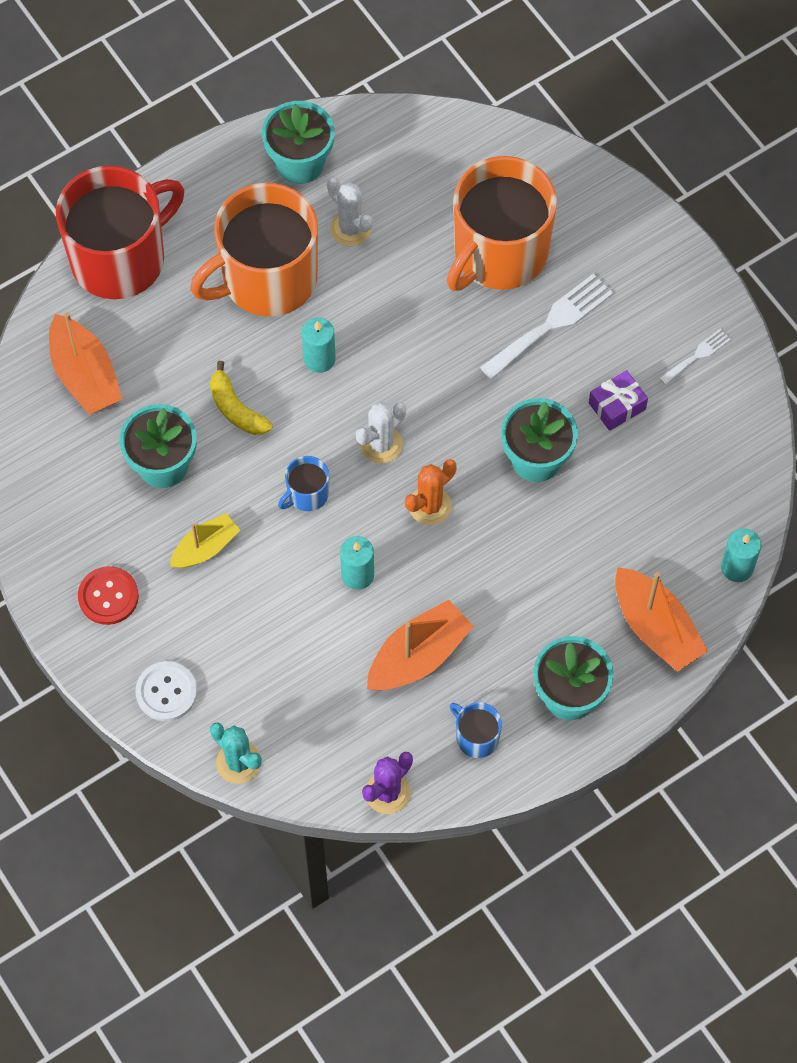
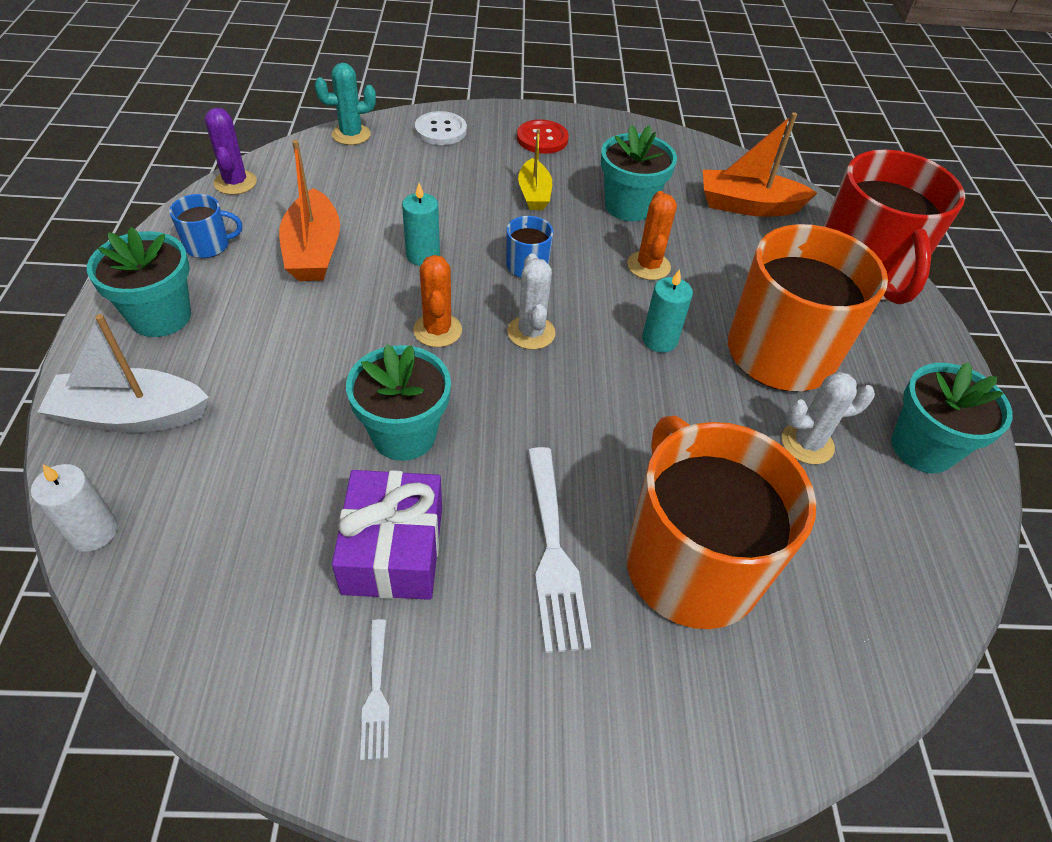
camera: 120 degrees right, 15 degrees down
yellow banana [210,361,273,435] -> orange cactus [627,191,677,280]
purple gift [589,370,648,431] -> purple gift [332,470,442,600], size x1.64
orange boat [615,567,708,672] -> white boat [38,314,209,433]
turquoise candle [721,529,762,582] -> white candle [31,464,118,552]

